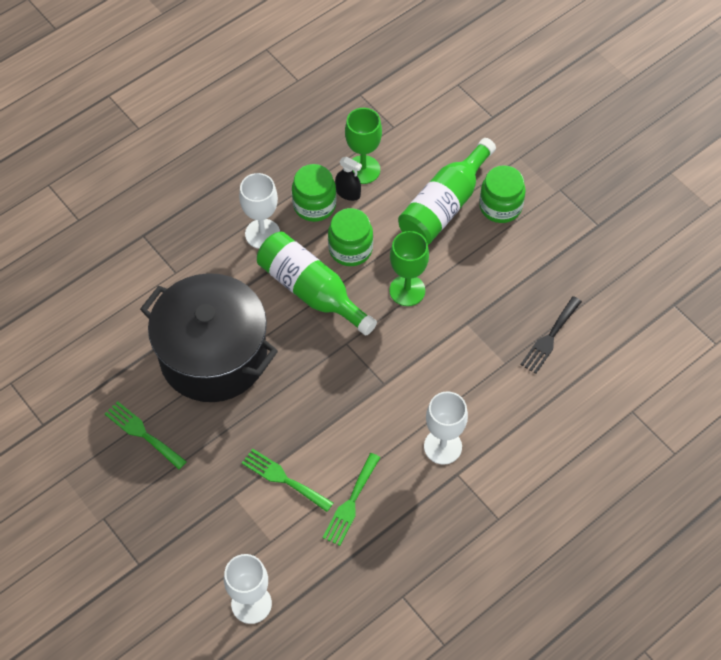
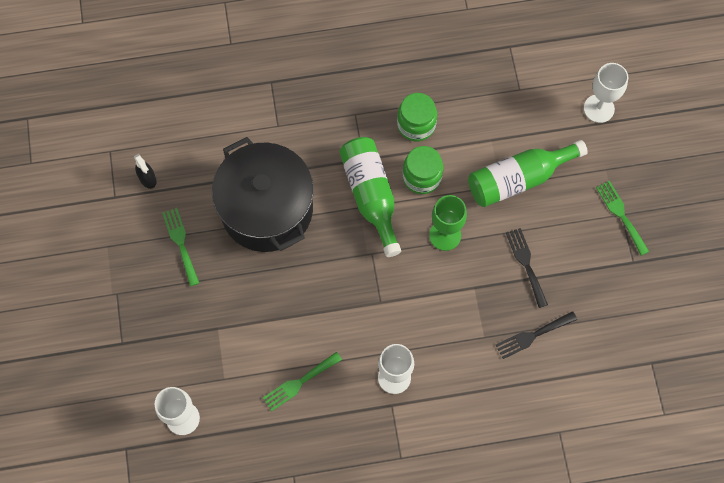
camera: 30 degrees right, 10 degrees up
white goblet [239,173,280,249] -> white goblet moved to [584,63,628,123]
green fork [242,449,333,512] -> green fork moved to [596,181,649,256]
black spray bottle [335,157,362,201] -> black spray bottle moved to [134,154,157,189]
green goblet [345,108,382,184] -> none
green jar [479,165,526,223] -> none
none -> black fork [506,228,548,308]

